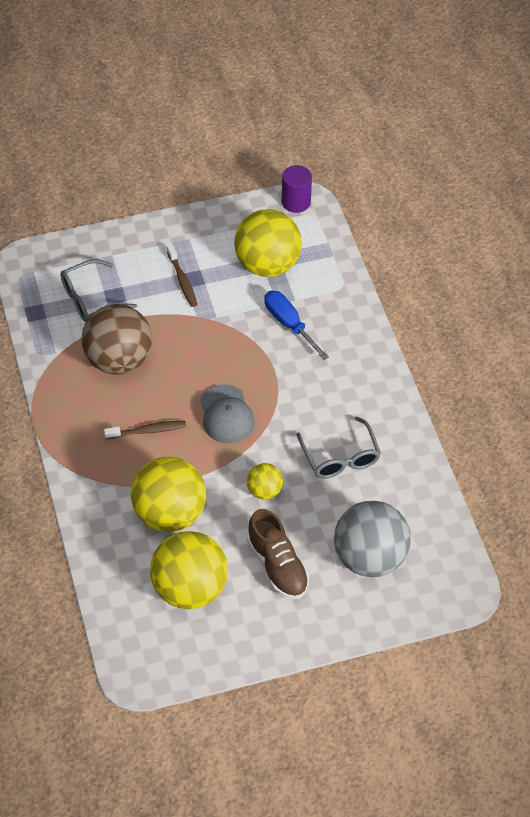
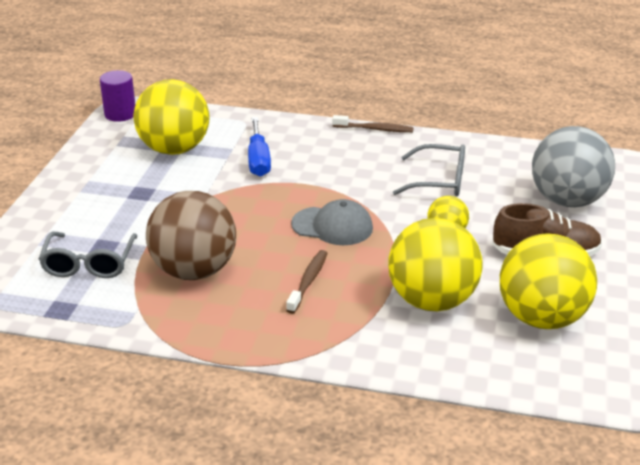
camera: 60 degrees left, 20 degrees down
brown toothbrush [167,245,197,307] -> brown toothbrush moved to [332,115,414,132]
blue screwdriver [264,291,329,360] -> blue screwdriver turned 90 degrees counterclockwise [248,117,271,177]

